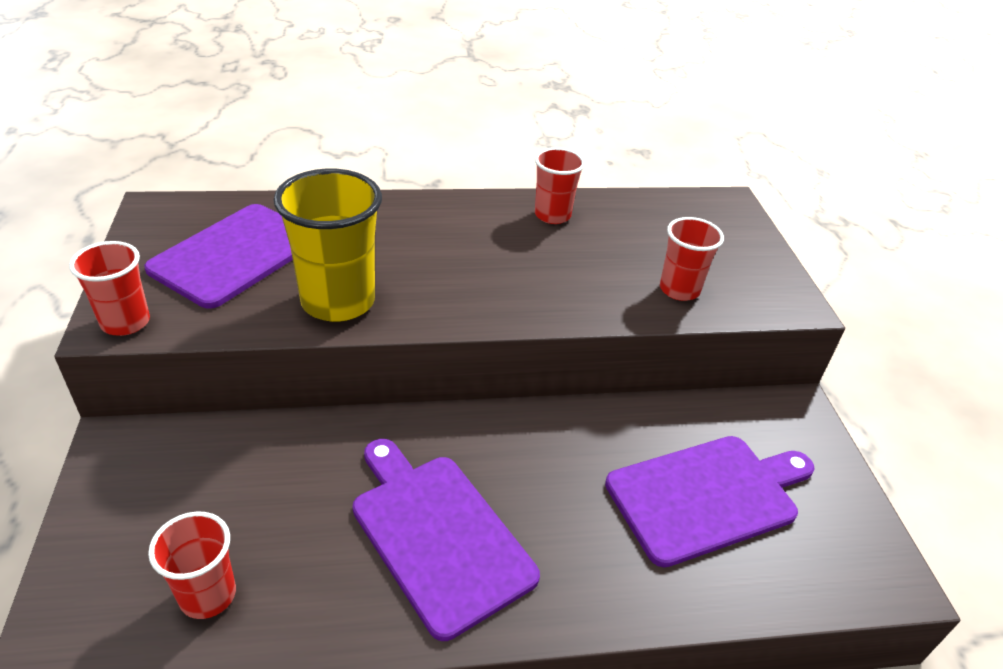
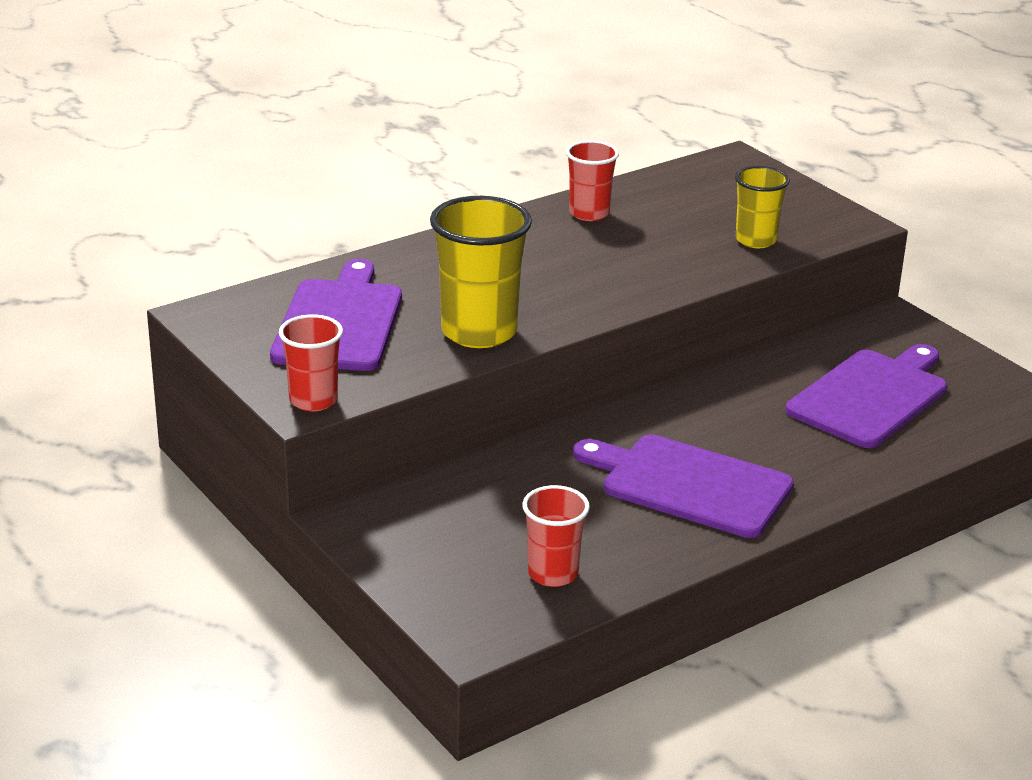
camera: 25 degrees left, 10 degrees down
red cup [660,217,724,301] -> yellow cup [735,166,790,248]

